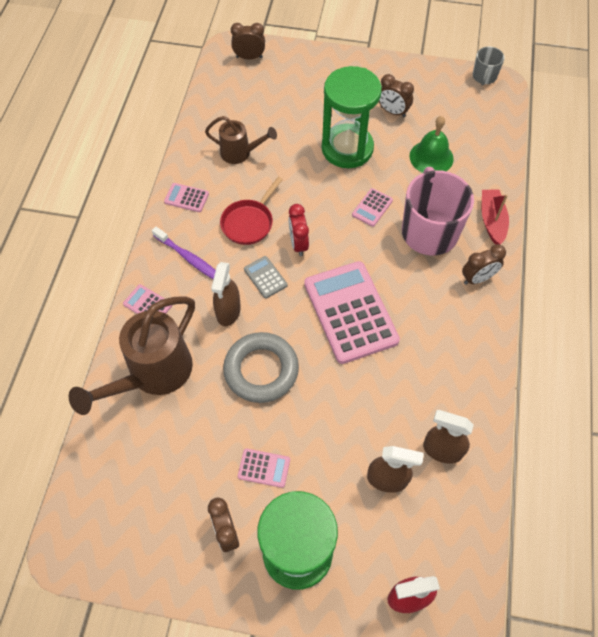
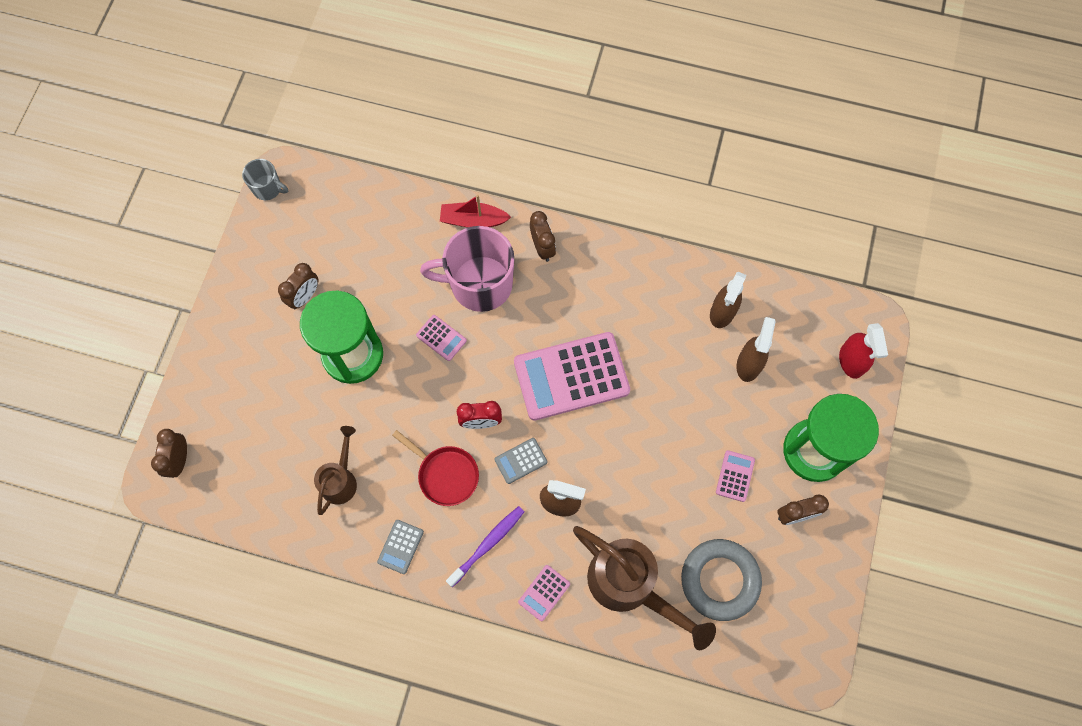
camera: 85 degrees left, 10 degrees up
pink calculator [164,183,209,212] -> grey calculator [377,520,424,574]
grey ring [223,332,299,403] -> grey ring moved to [681,539,762,621]
green bell [410,116,454,173] -> none

